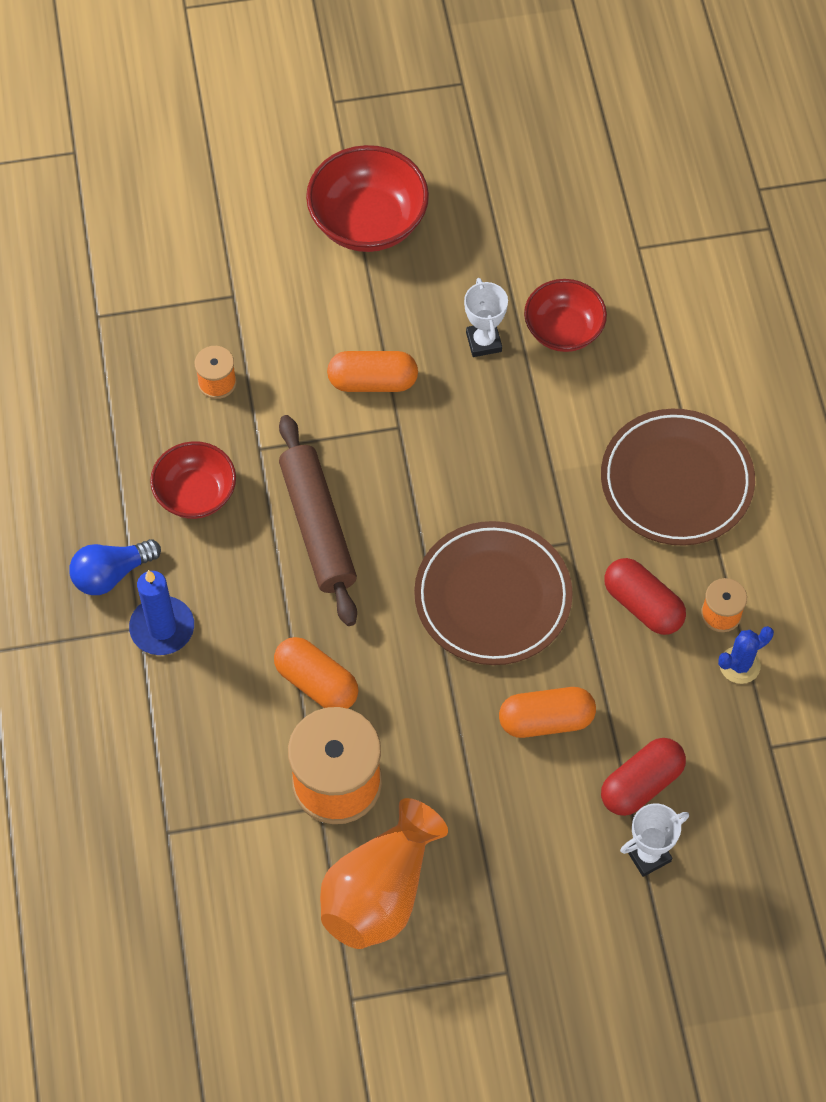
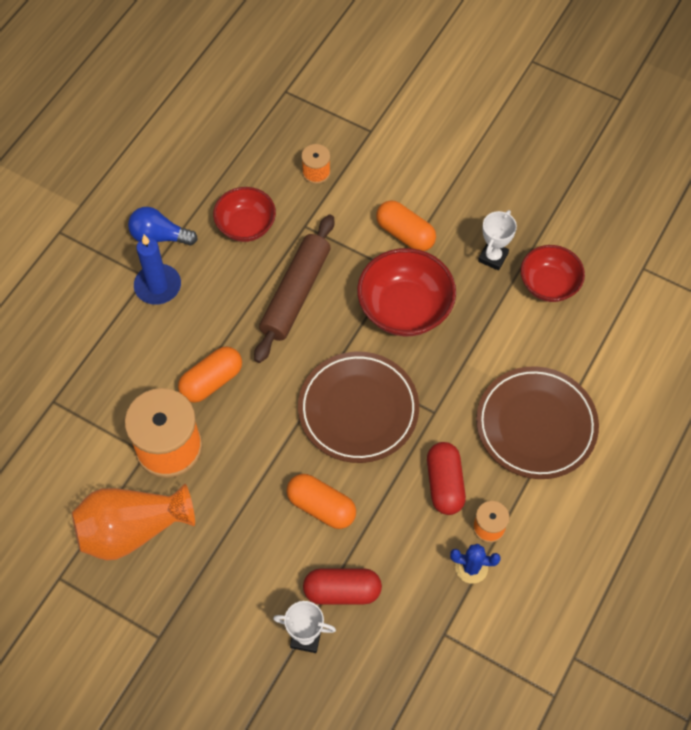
camera: 40 degrees right, 0 degrees up
orange capsule [274,637,358,709] -> orange capsule turned 60 degrees clockwise [178,346,242,403]
red bowl [306,145,429,252] -> red bowl moved to [357,248,456,336]

